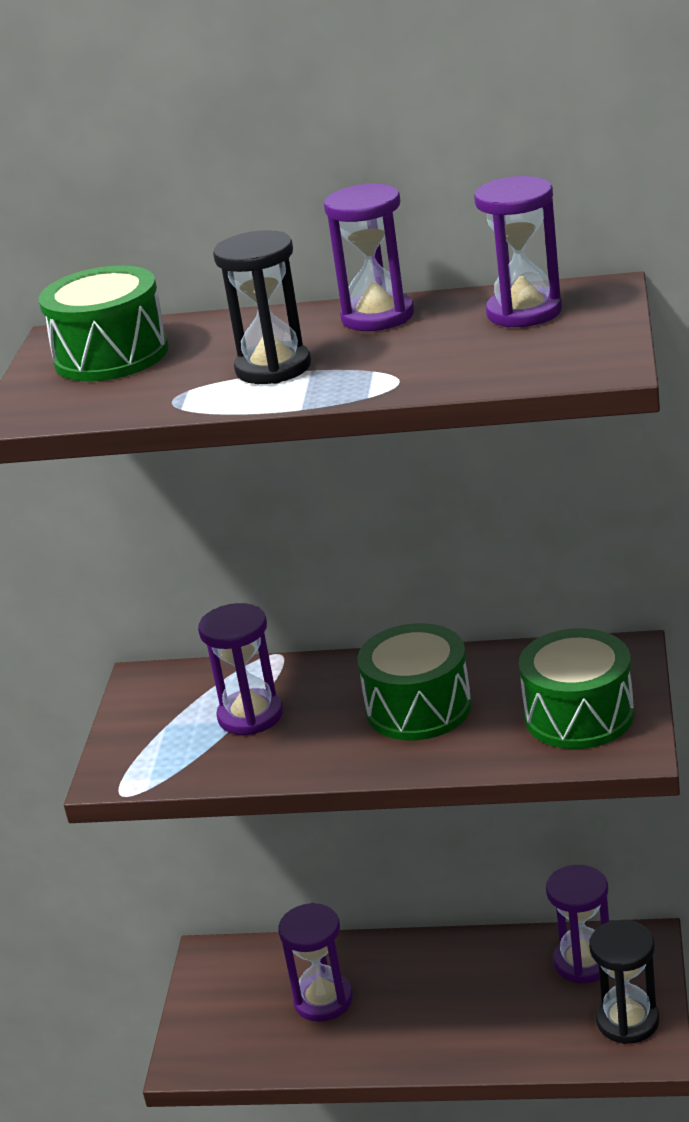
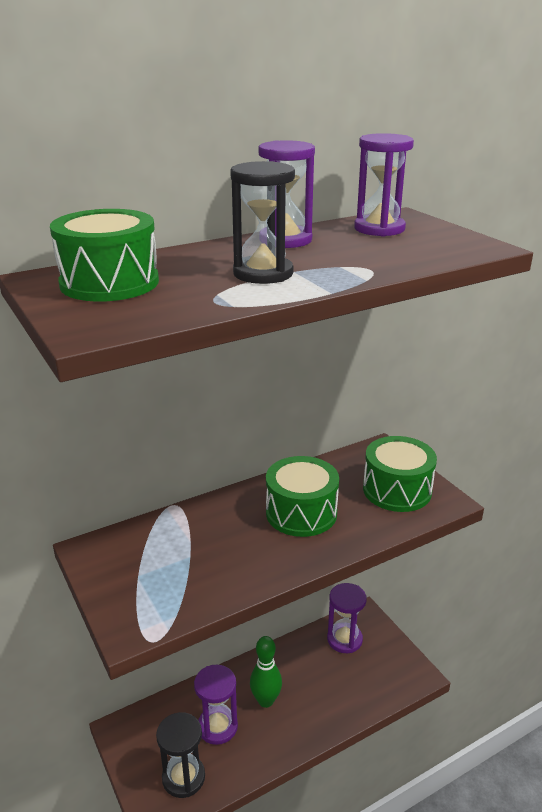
camera: 40 degrees left, 0 degrees up
purple hourglass [198,603,283,735] -> none
black hourglass [589,920,659,1044] -> black hourglass moved to [156,712,205,798]
none -> green bowling pin [250,636,282,708]

